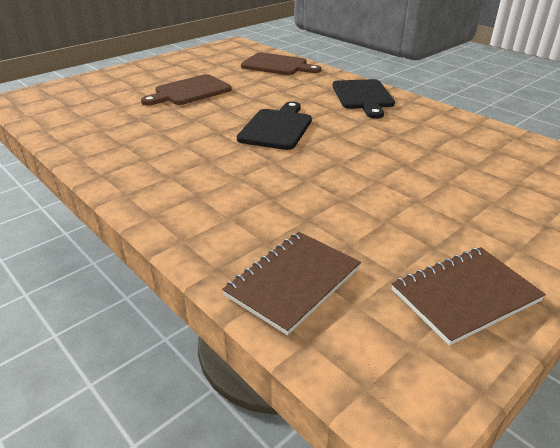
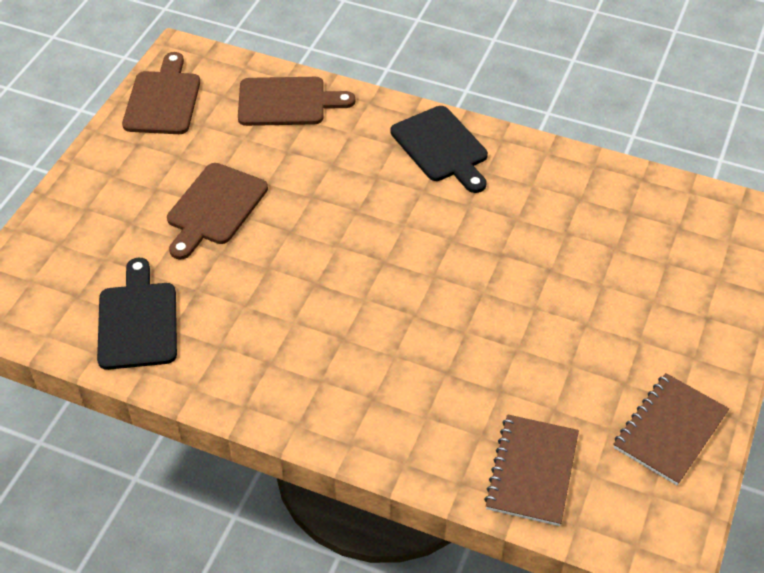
camera: 25 degrees left, 15 degrees up
black cutting board [237,101,312,150] -> black cutting board moved to [97,258,177,370]
none -> brown cutting board [122,52,200,134]

